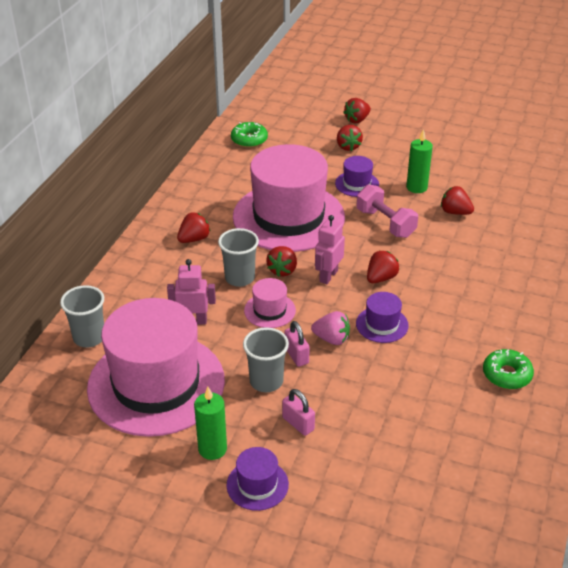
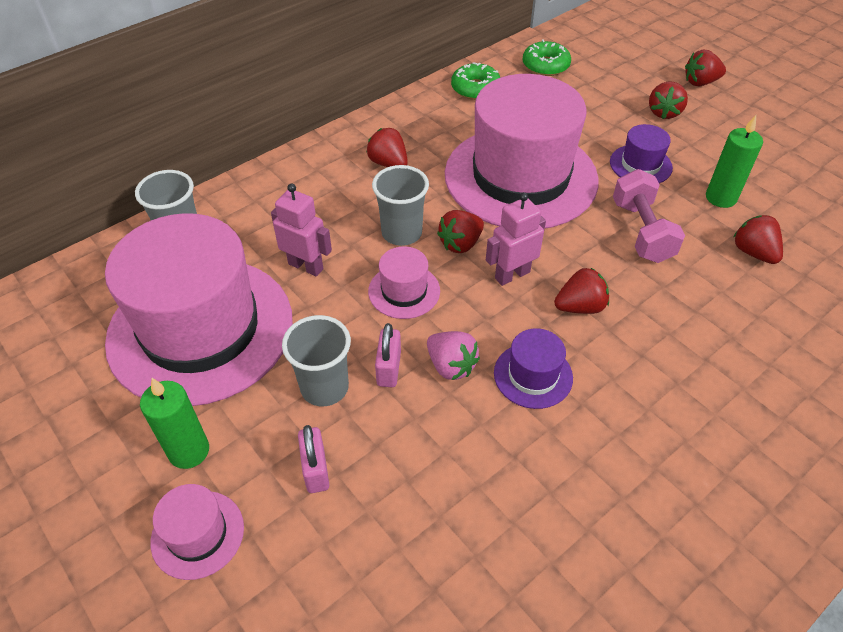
camera: 30 degrees right, 10 degrees up
red strawberry [177,212,211,243] -> red strawberry turned 120 degrees counterclockwise [366,128,408,167]
purple hat [227,447,289,511] -> pink hat [150,484,244,580]
green donut [483,349,534,389] -> green donut moved to [451,62,500,100]

